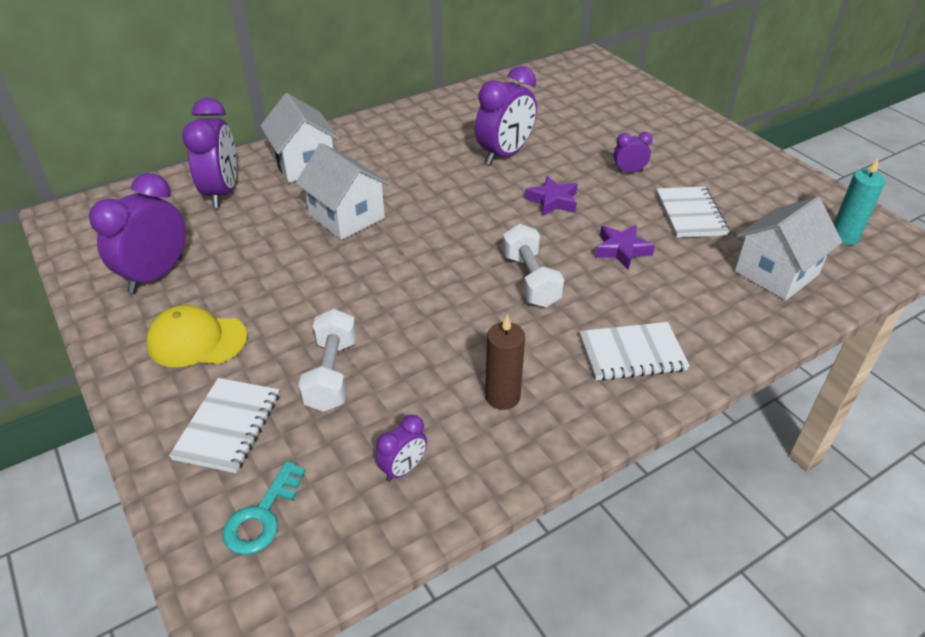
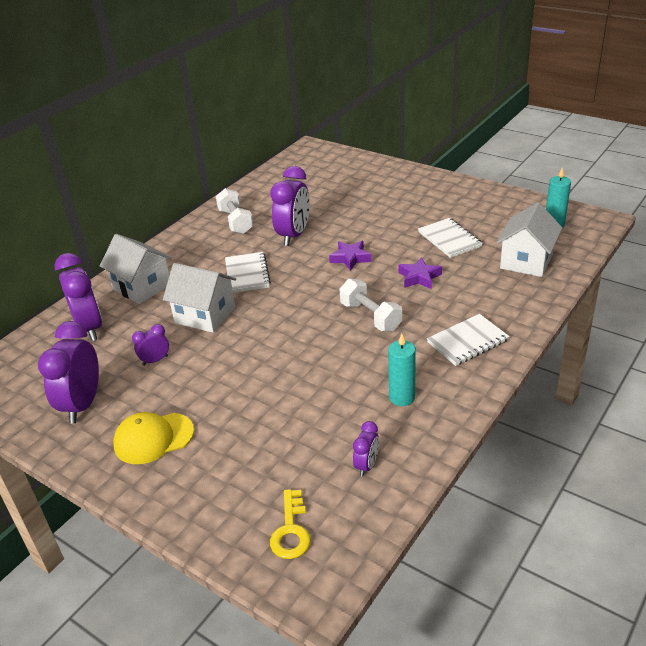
camera: 20 degrees left, 5 degrees down
white notebook [169,378,279,473] -> white notebook moved to [225,252,271,293]
turquoise key [222,461,306,555] -> yellow key [270,489,311,559]
white dumbbell [298,309,357,412] -> white dumbbell moved to [216,188,253,234]
brown candle [485,315,525,410] -> turquoise candle [388,334,416,406]
purple clock [613,132,653,173] -> purple clock moved to [132,324,169,366]

